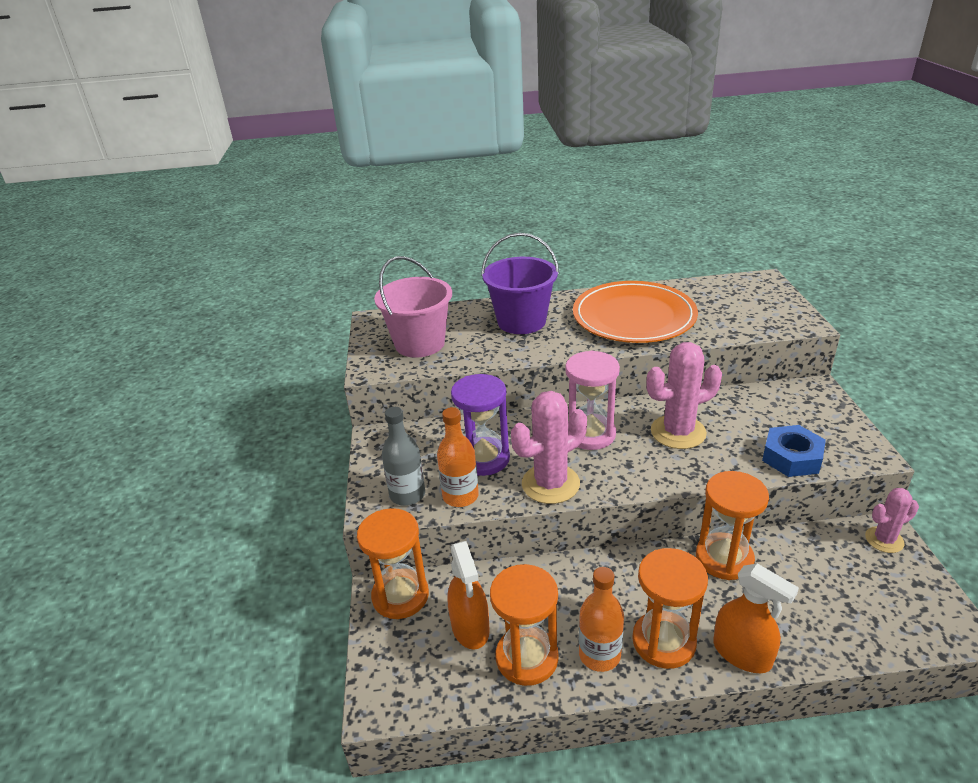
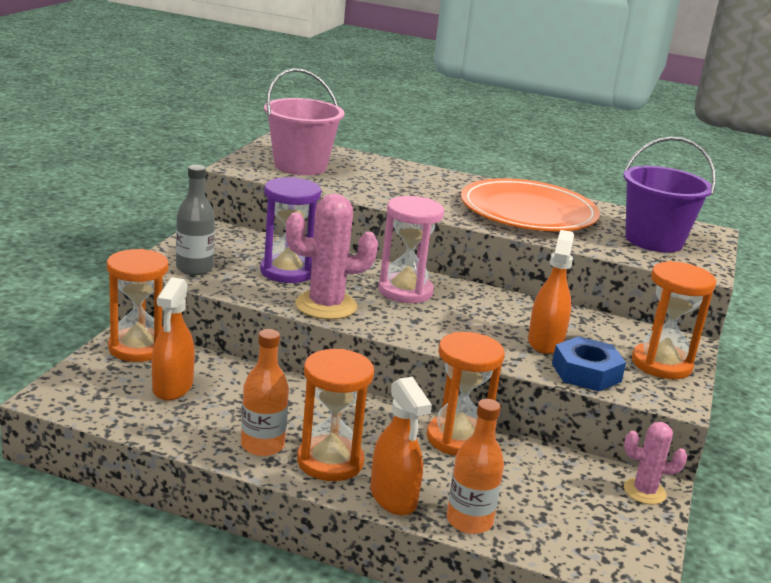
camera: 20 degrees right, 10 degrees down
orange bottle [437,407,479,507] -> orange bottle moved to [447,399,504,534]
purple bucket [481,233,559,334] -> purple bucket moved to [624,137,716,253]
orange hourglass [490,564,559,686] -> orange hourglass moved to [632,261,716,379]
pink cactus [646,342,722,449] -> none
none -> orange spray bottle [528,230,574,354]

